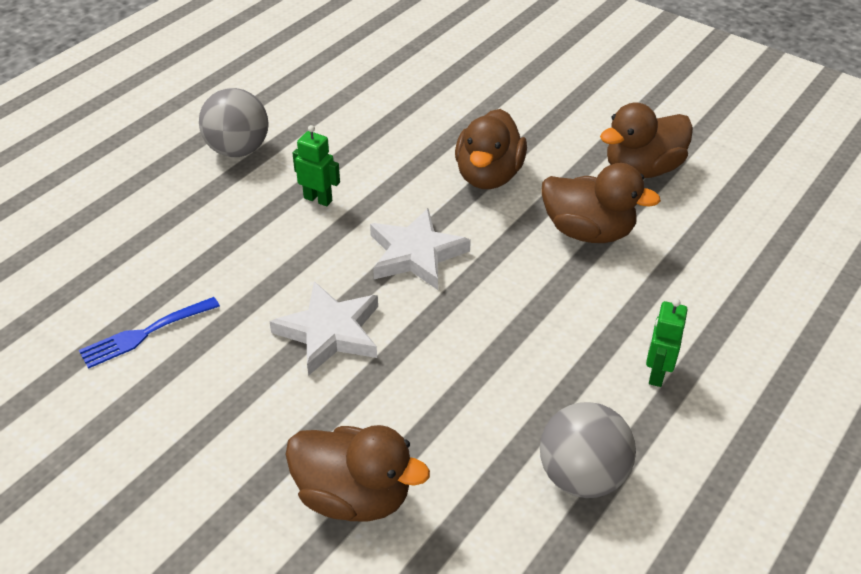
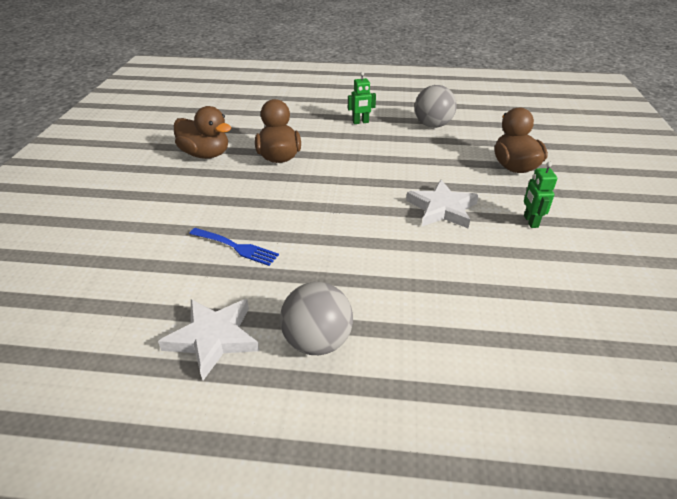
camera: 120 degrees left, 5 degrees down
blue fork [79,297,220,369] -> blue fork moved to [189,228,279,266]
green robot [293,125,340,206] -> green robot moved to [524,162,557,228]
white star [370,208,471,290] -> white star moved to [158,299,259,380]
brown duck [455,109,527,189] -> none

